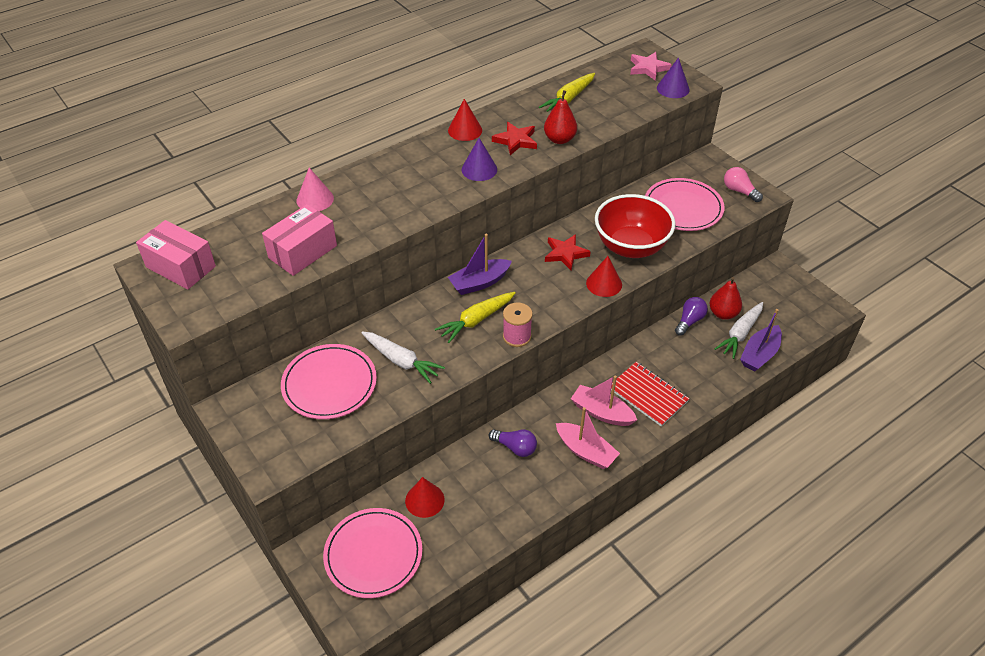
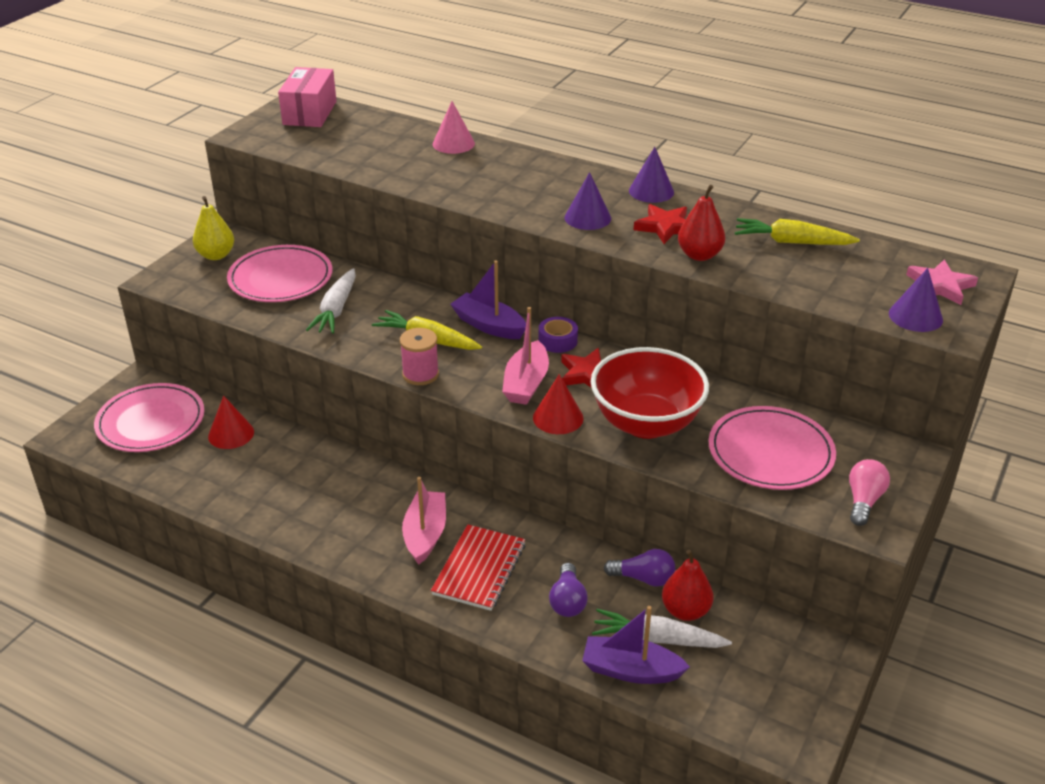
camera: 65 degrees right, 10 degrees down
pink box [262,204,337,276] -> none
red cone [448,99,482,141] -> purple cone [629,147,674,203]
purple light bulb [489,429,537,457] -> purple light bulb moved to [549,563,588,617]
pink boat [556,407,620,469] -> pink boat moved to [502,307,549,405]
none -> yellow pear [193,196,234,260]
none -> purple tape [539,317,578,353]

